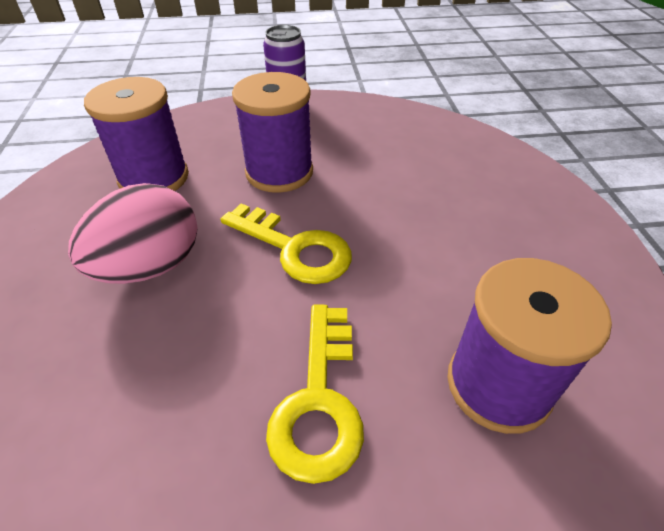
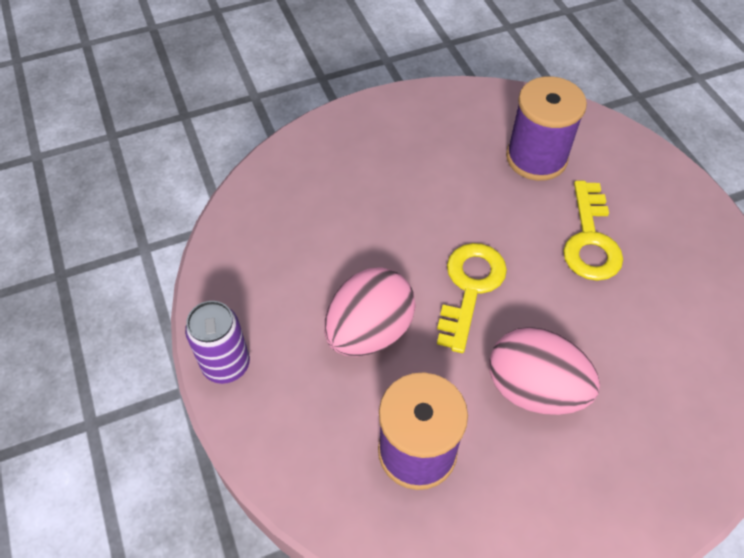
camera: 105 degrees left, 10 degrees up
purple spool [232,72,313,193] -> pink egg [324,268,416,357]
yellow key [266,305,364,484] -> yellow key turned 105 degrees clockwise [563,181,623,281]

